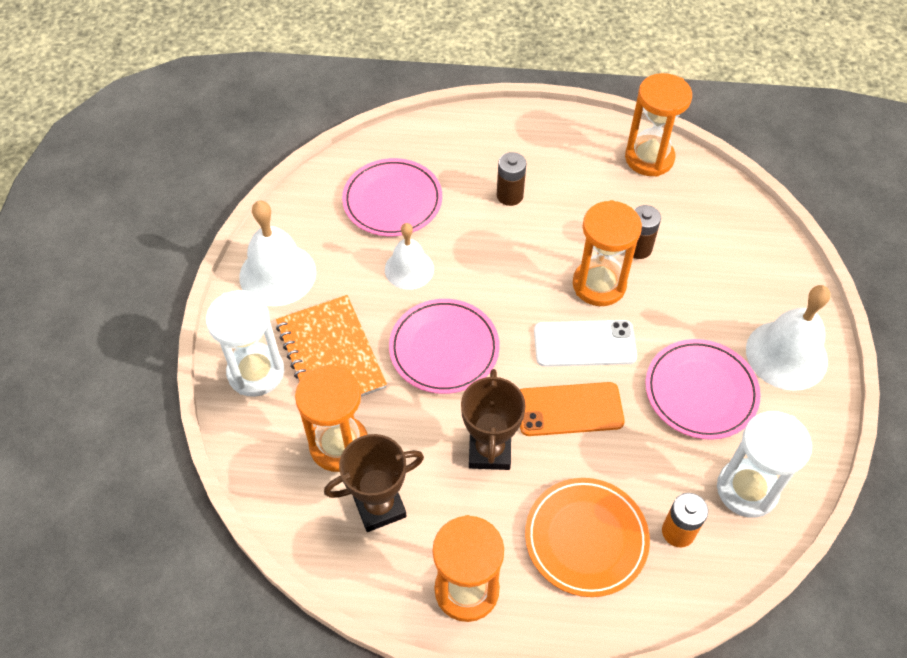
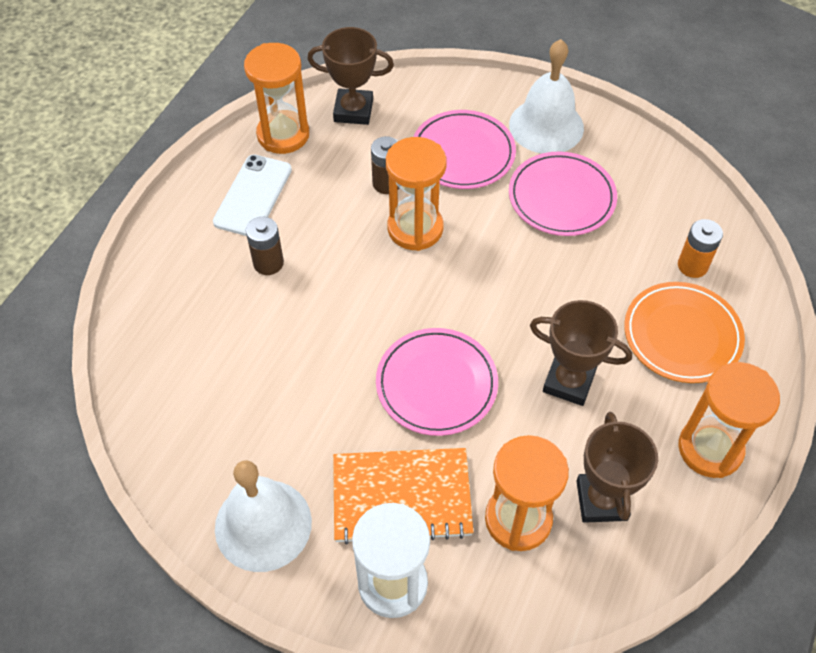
camera: 70 degrees left, 0 degrees up
pink plate [342,158,442,236] -> pink plate moved to [413,110,516,189]
white bell [385,223,434,290] -> none
orange phone [520,382,625,436] -> none
white phone [534,320,637,367] -> white phone moved to [213,154,292,236]
white hourglass [717,411,812,518] -> none
none -> brown trophy [307,27,394,125]

